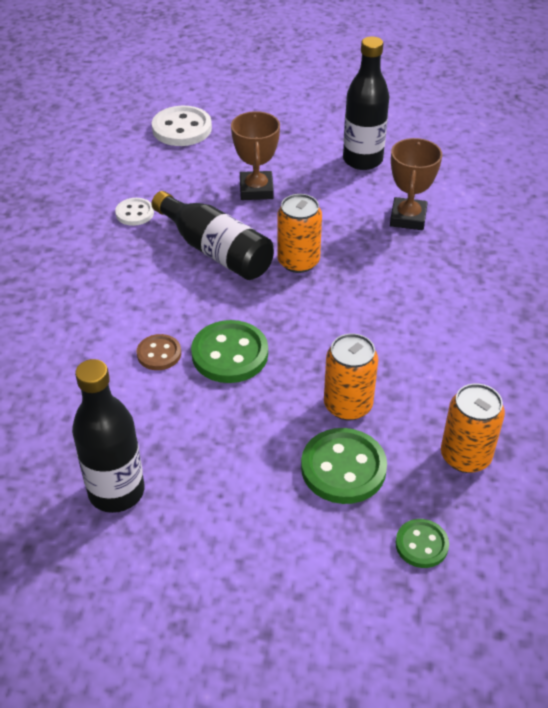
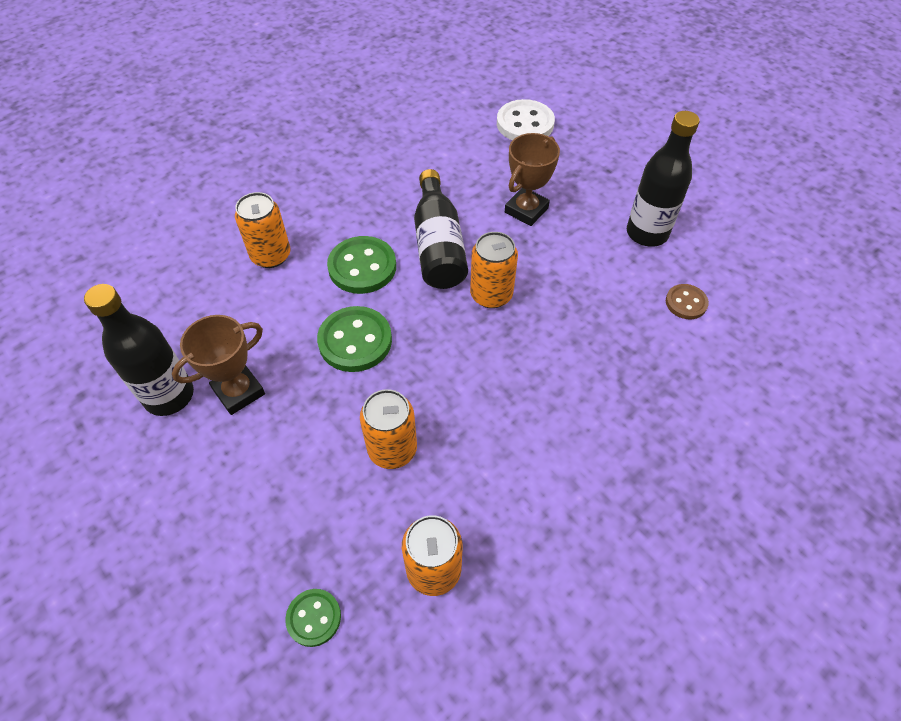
camera: 40 degrees right, 10 degrees up
white button [115,198,154,226] -> none
brown button [136,334,181,370] -> brown button moved to [666,284,709,319]
green button [301,428,387,504] -> green button moved to [327,236,396,294]
brown trophy [390,138,442,230] -> brown trophy moved to [172,315,265,415]
none -> orange can [235,192,290,268]

